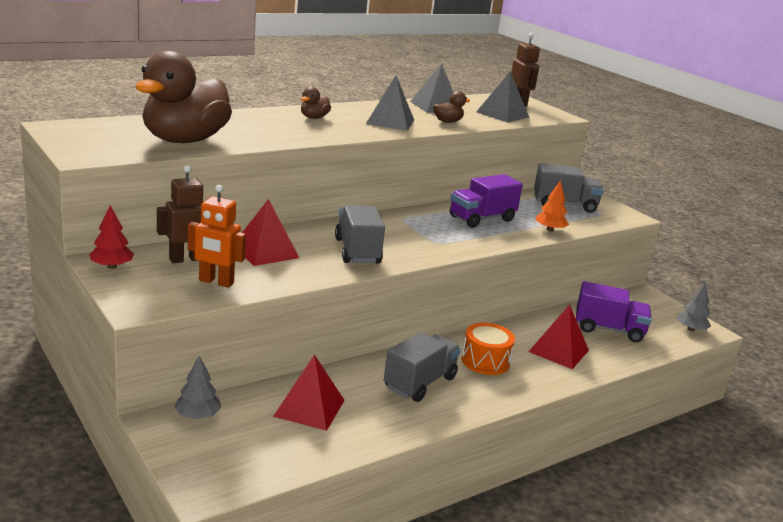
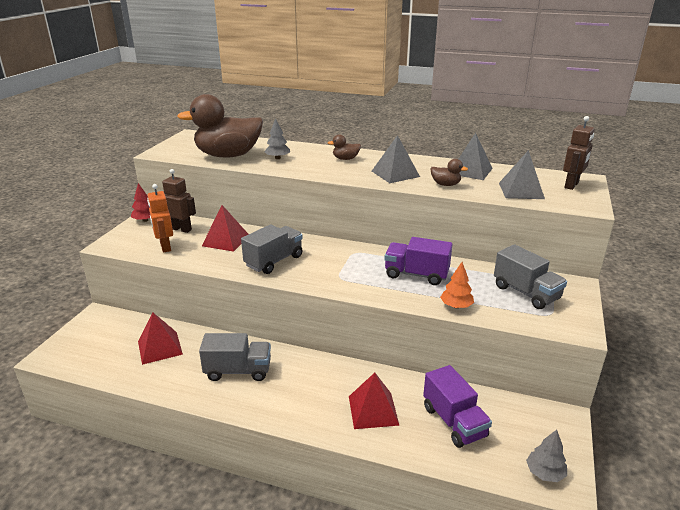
camera: 55 degrees right, 5 degrees up
grey tree [174,356,221,419] -> grey tree moved to [264,118,290,159]
orange drum [461,322,515,375] -> none

